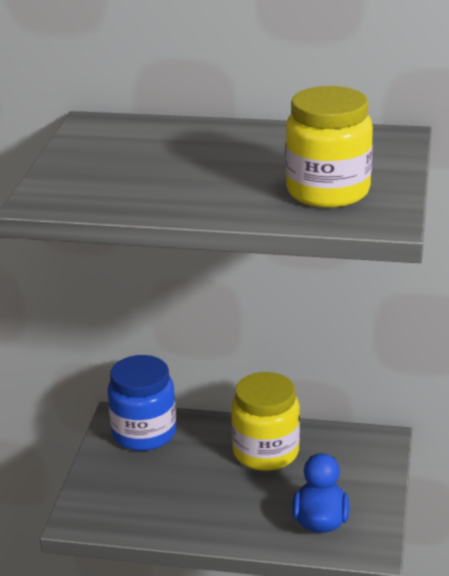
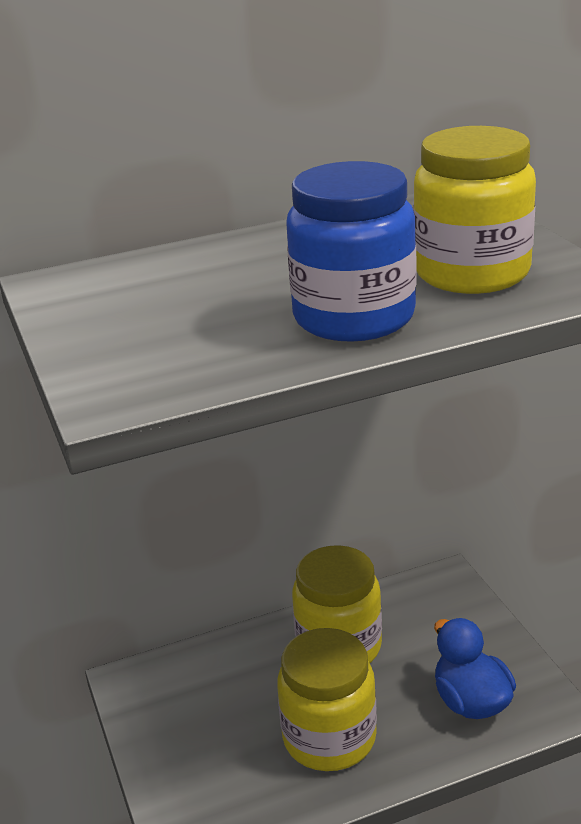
camera: 30 degrees left, 0 degrees up
blue jar [107,355,176,451] -> blue jar moved to [286,161,417,342]
none -> yellow jar [277,628,377,771]

